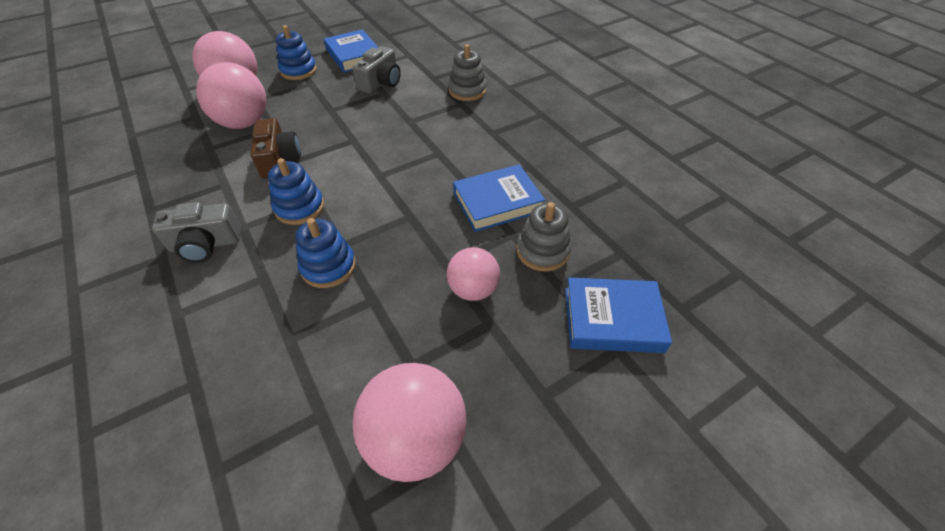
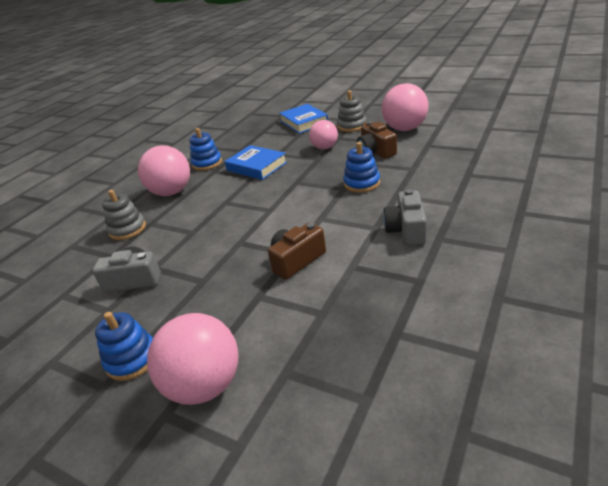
camera: 115 degrees left, 15 degrees down
grey camera [152,202,241,263] -> grey camera turned 135 degrees counterclockwise [383,189,427,246]
pink ball [196,62,266,129] -> pink ball moved to [138,146,190,196]
blue stacking toy [268,158,324,225] -> blue stacking toy moved to [189,128,222,171]
blue book [324,29,378,73] -> none
grey stacking toy [517,202,571,272] -> grey stacking toy moved to [337,91,367,132]
none -> brown camera [357,121,397,159]

